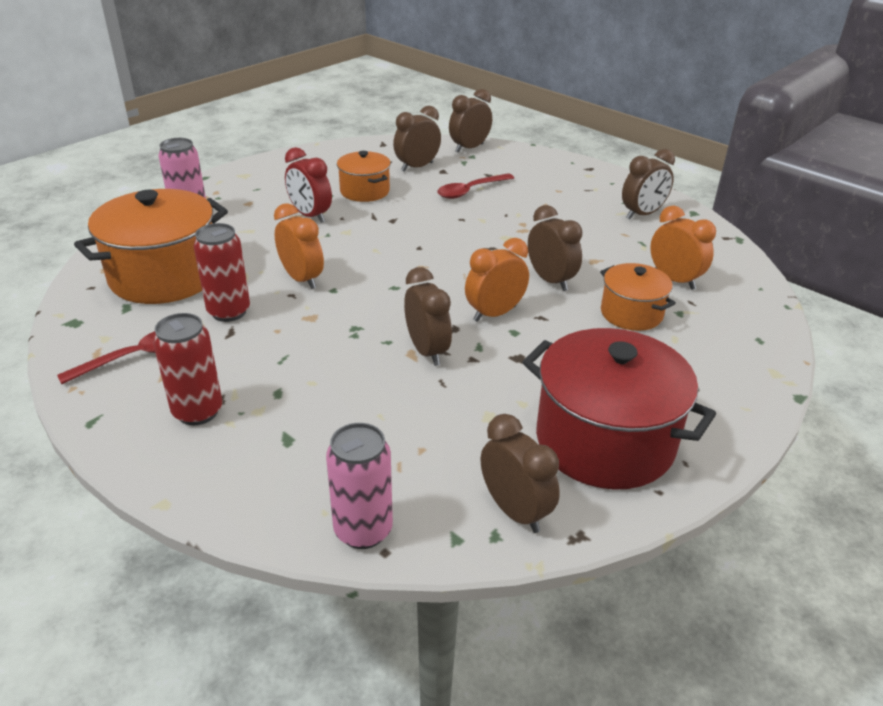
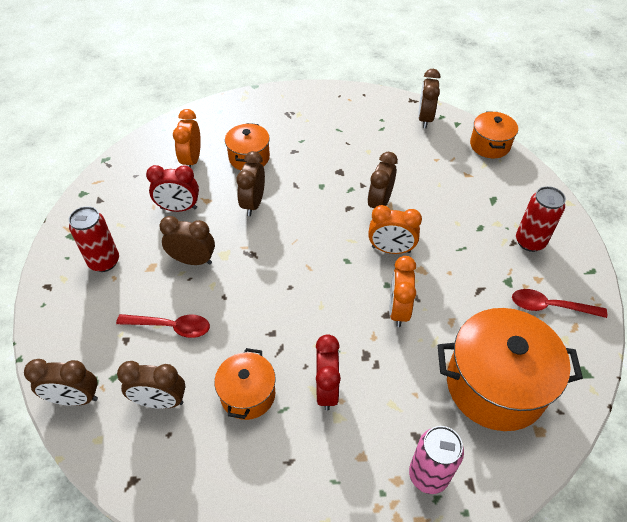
camera: 135 degrees left, 15 degrees up
red can [193,223,250,322] -> red can moved to [69,206,119,272]
pink can [326,423,393,549] -> orange pot [470,111,518,158]
orange clock [465,238,529,322] -> orange clock moved to [368,205,422,254]
red pot [522,328,716,490] -> none
brown clock [622,149,675,219] -> brown clock moved to [159,216,215,265]
none -> red clock [146,165,199,212]

